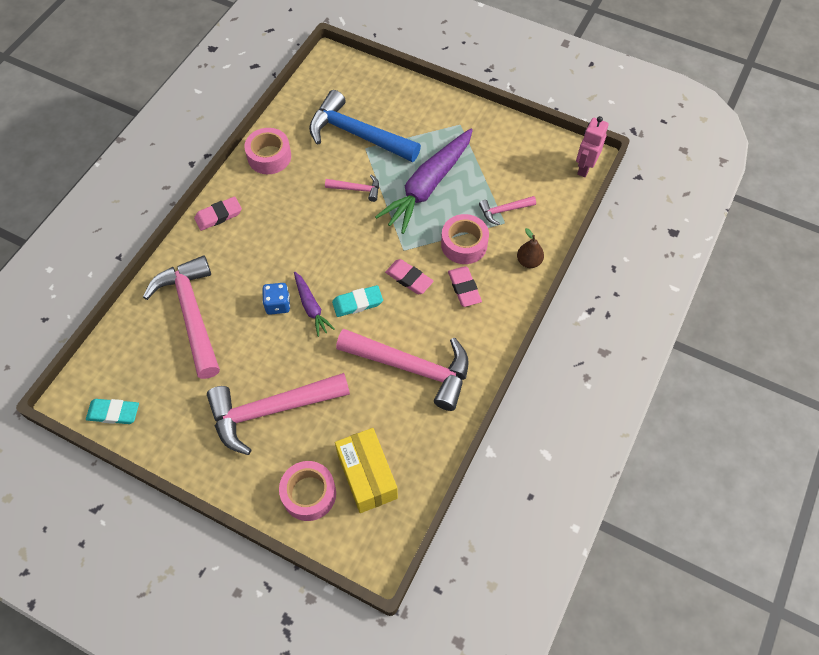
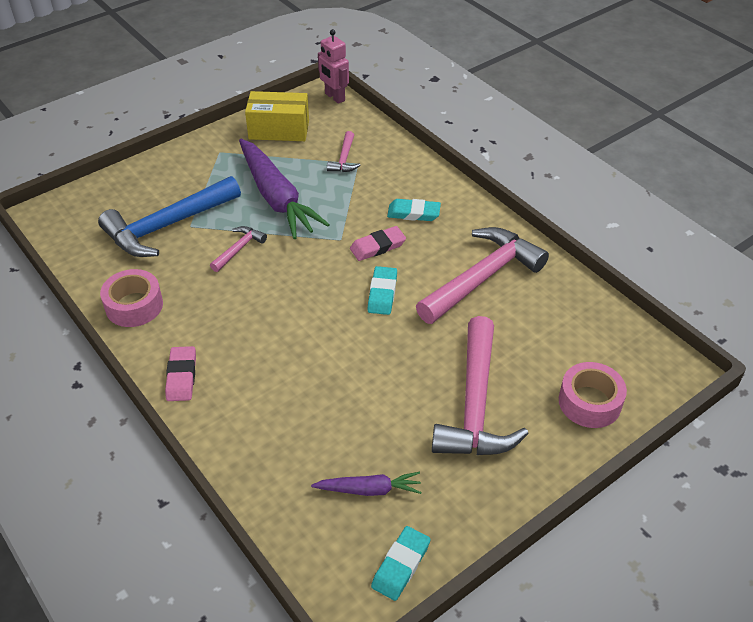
camera: 65 degrees left, 15 degrees down
pink hammer [143,255,220,379] -> none
blue dice [262,283,290,315] -> none
purple carrot [294,272,334,337] -> purple carrot moved to [311,472,422,496]
yellow box [335,428,398,513] -> yellow box moved to [245,91,309,141]
pink tape [441,214,489,264] -> none
pink eraser [448,266,482,307] -> turquoise eraser [387,199,441,221]
brown pear [517,228,544,268] -> none

